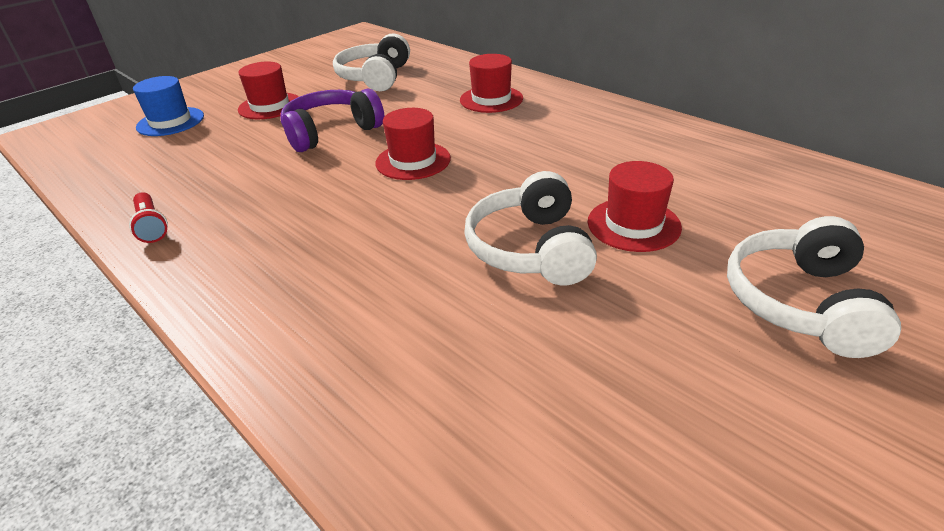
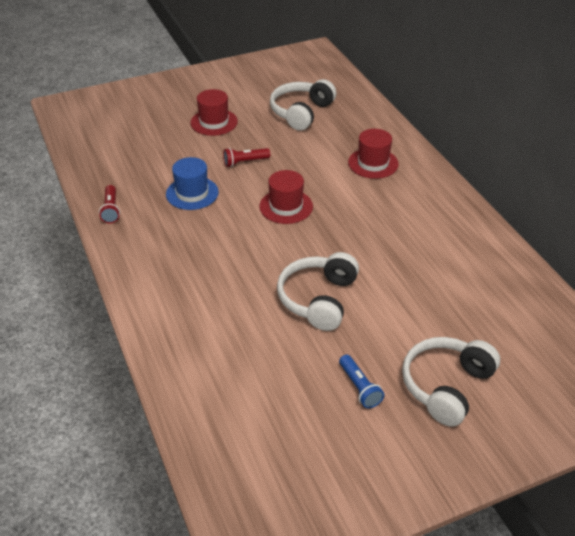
camera: 20 degrees right, 5 degrees up
blue hat [133,76,204,136] -> blue hat moved to [166,157,219,210]
purple headphones [280,88,385,152] -> red flashlight [223,148,270,167]
red hat [588,161,682,252] -> none
none -> blue flashlight [339,355,384,408]

